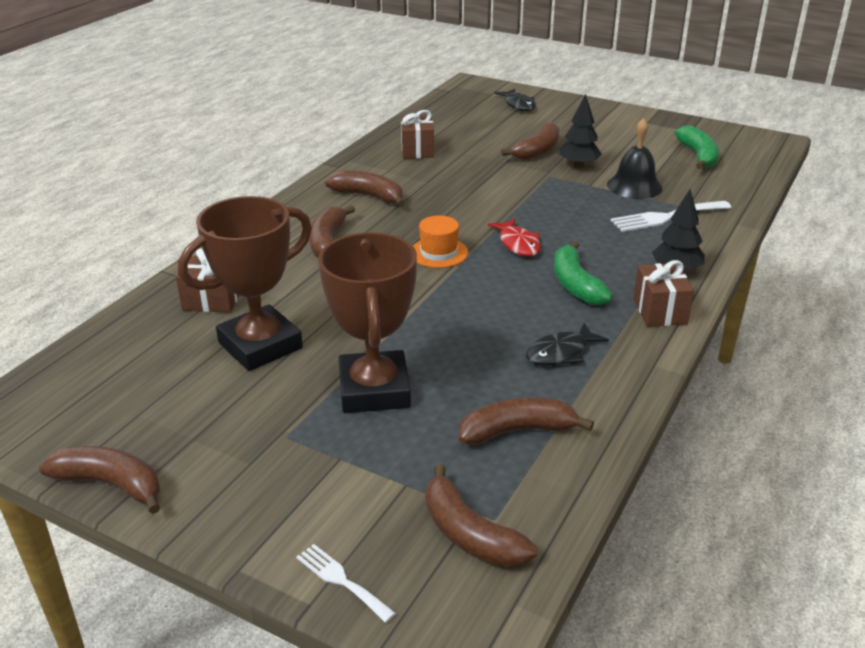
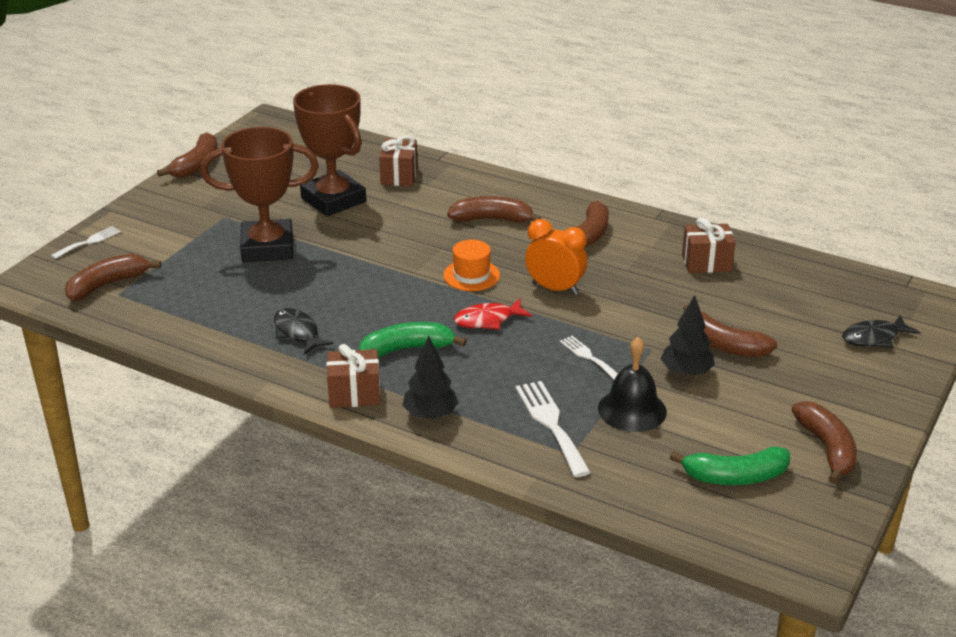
camera: 90 degrees right, 0 degrees up
brown banana [459,398,594,445] -> brown banana moved to [791,401,857,484]
none -> orange clock [525,219,587,295]
none -> white fork [560,336,618,380]

